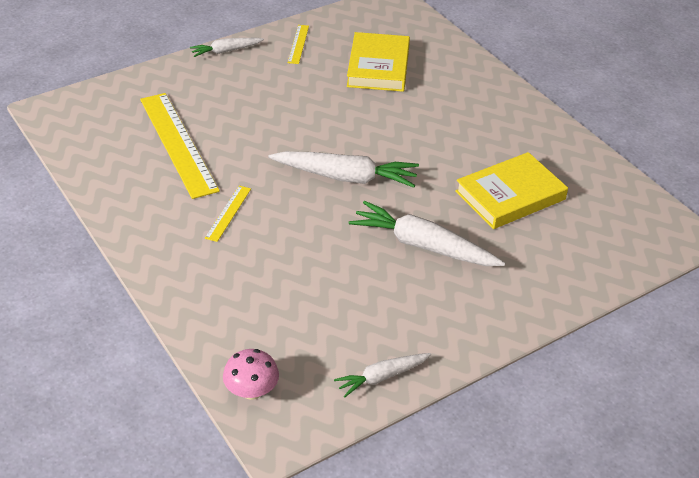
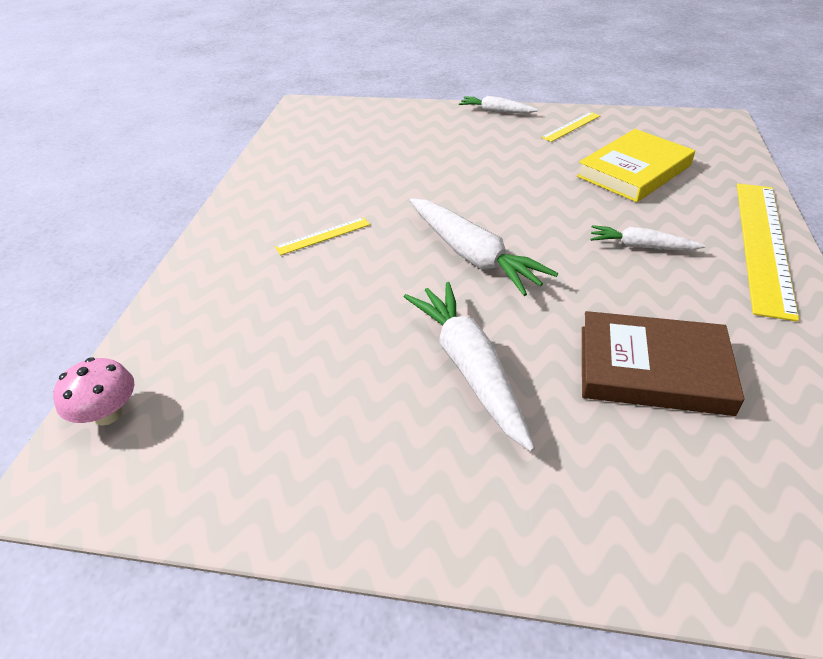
camera: 45 degrees right, 0 degrees up
yellow ruler [140,93,220,199] -> yellow ruler moved to [737,183,799,322]
white carrot [334,353,431,397] -> white carrot moved to [590,225,706,250]
yellow book [455,152,568,229] -> brown book [582,311,744,416]

